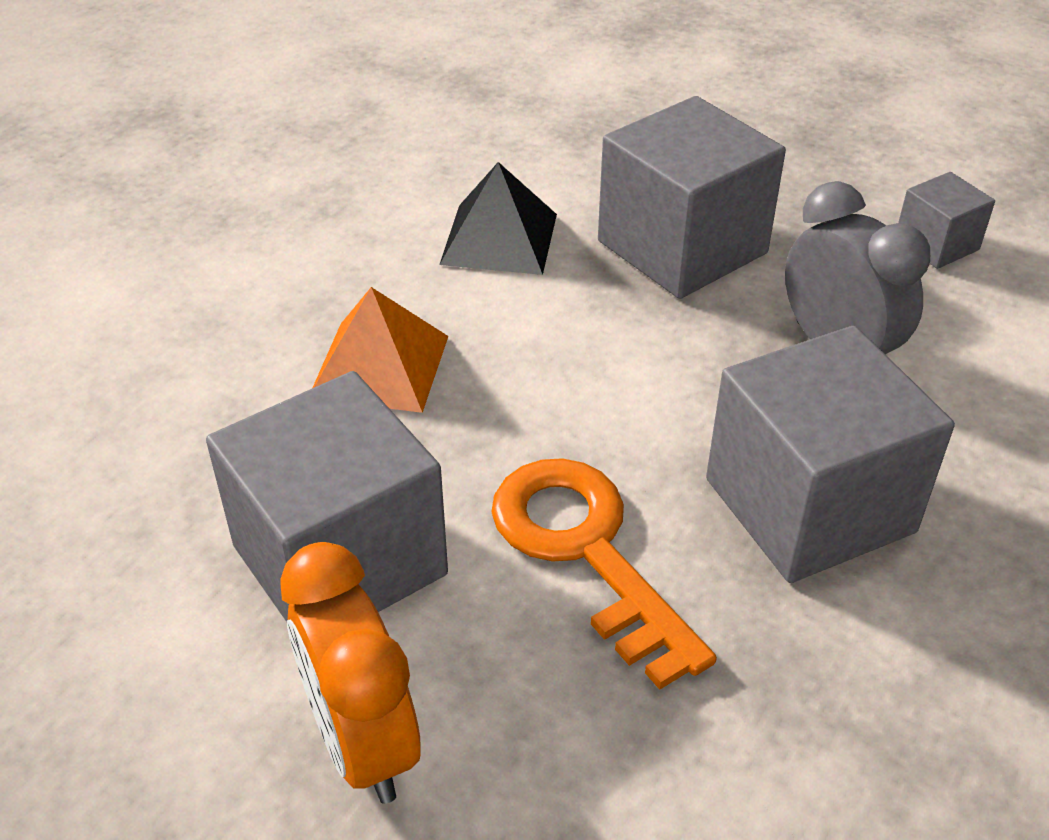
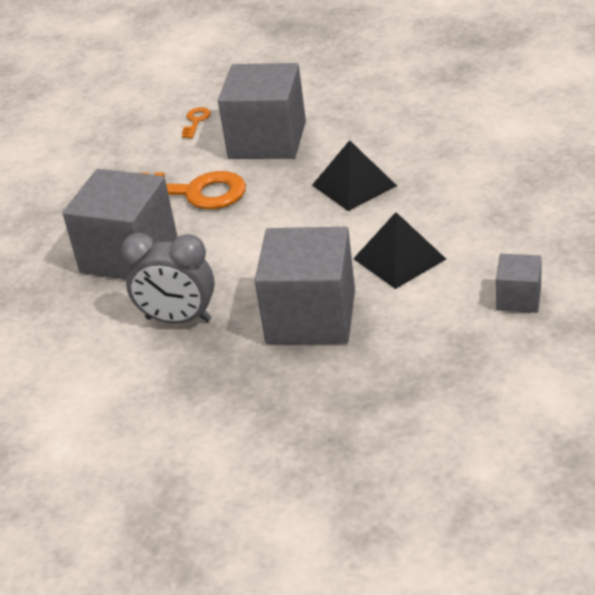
camera: 140 degrees right, 5 degrees down
orange clock [280,542,421,804] -> orange key [182,107,211,138]
orange pyramid [313,287,448,413] -> black pyramid [312,140,397,211]
grey cube [898,172,995,269] -> grey cube moved to [496,254,542,313]

